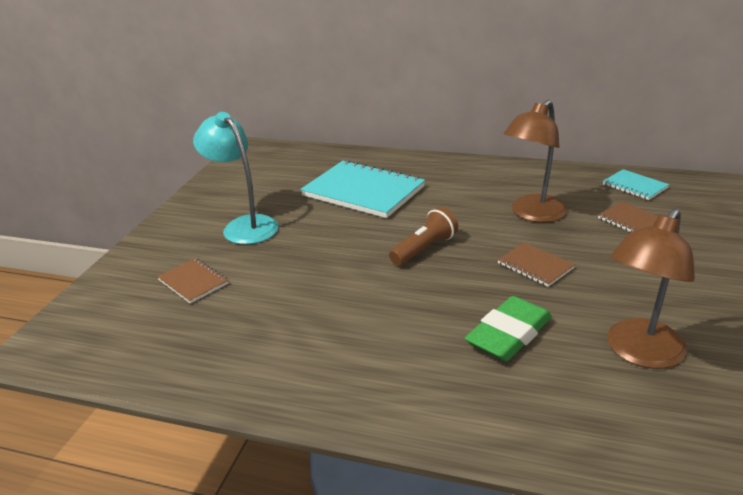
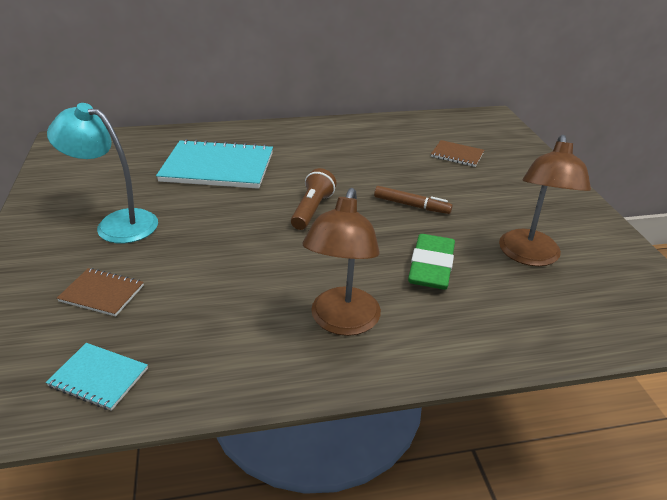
camera: 30 degrees left, 5 degrees up
brown notebook [497,242,575,287] -> brown marker [374,186,453,214]
brown lamp [504,99,568,223] -> brown lamp moved to [302,188,381,336]
turquoise notebook [603,169,669,200] -> turquoise notebook moved to [46,343,148,411]

